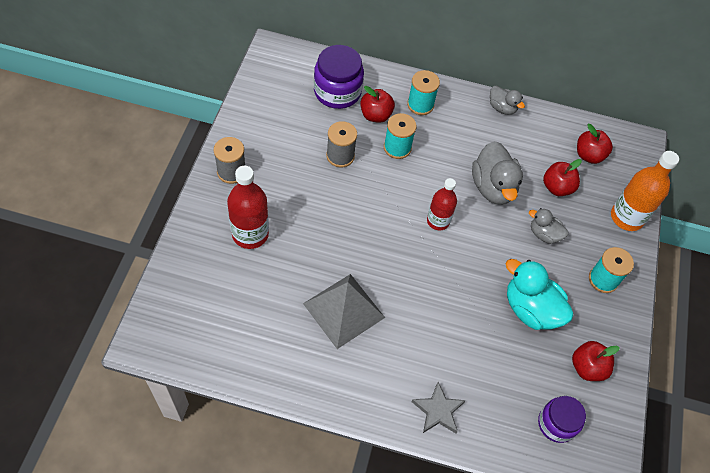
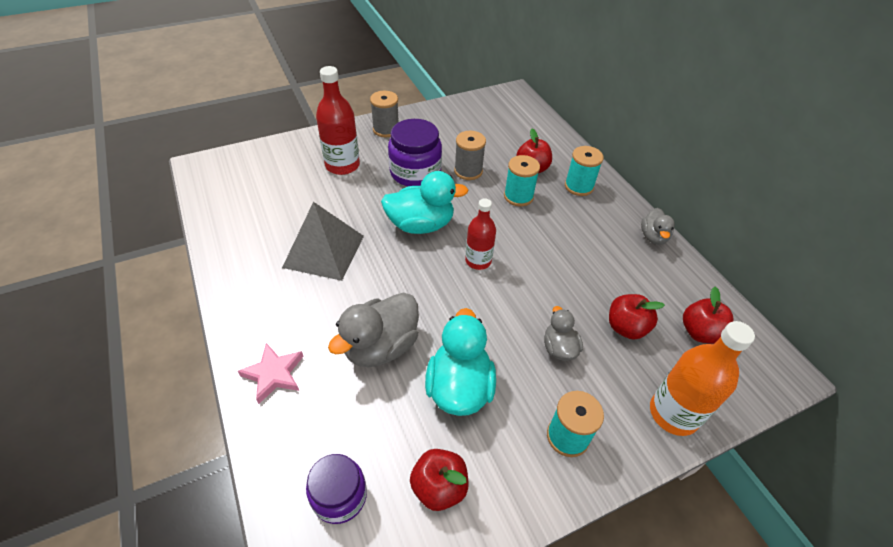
camera: 55 degrees right, 10 degrees down
purple jar [314,45,364,109] -> purple jar moved to [388,119,442,186]
grey star [412,382,466,433] -> pink star [238,343,304,404]
grey duck [472,141,523,205] -> grey duck moved to [328,293,419,367]
none -> turquoise duck [381,171,468,234]

